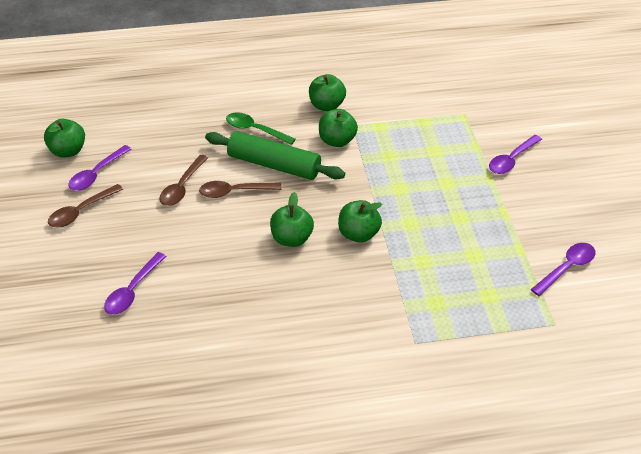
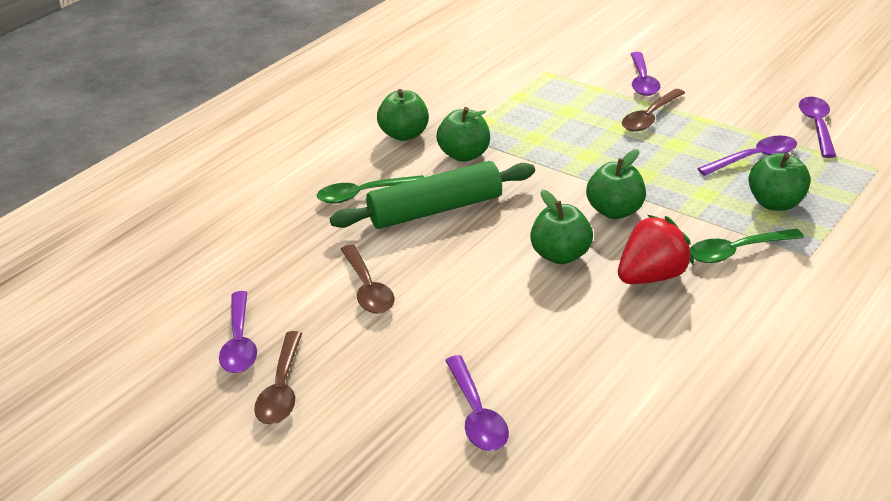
camera: 40 degrees left, 10 degrees down
green apple [44,119,85,158] -> green apple moved to [748,153,811,211]
brown spoon [199,181,282,198] -> brown spoon moved to [622,89,685,132]
none -> red strawberry [618,215,694,284]
none -> green spoon [690,228,804,263]
none -> purple spoon [697,135,797,176]

